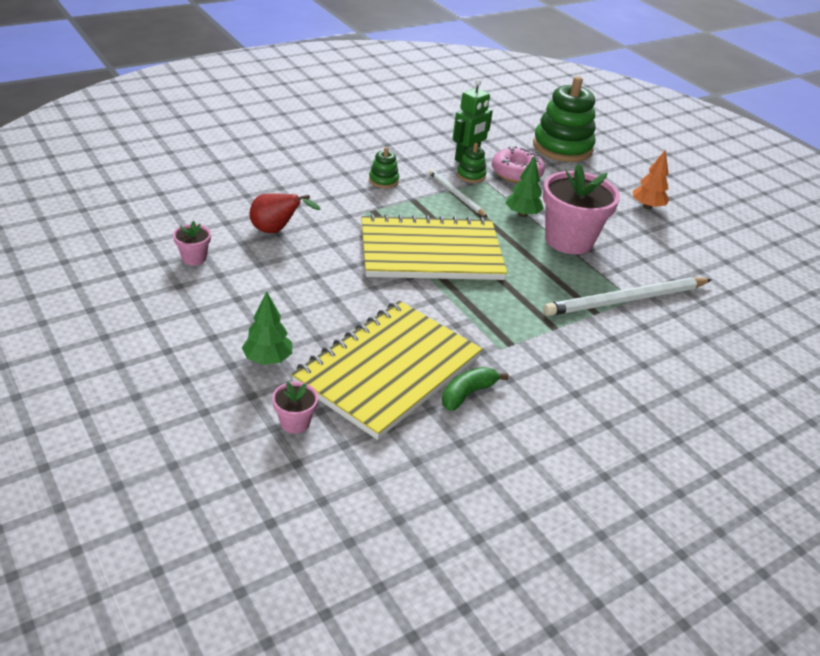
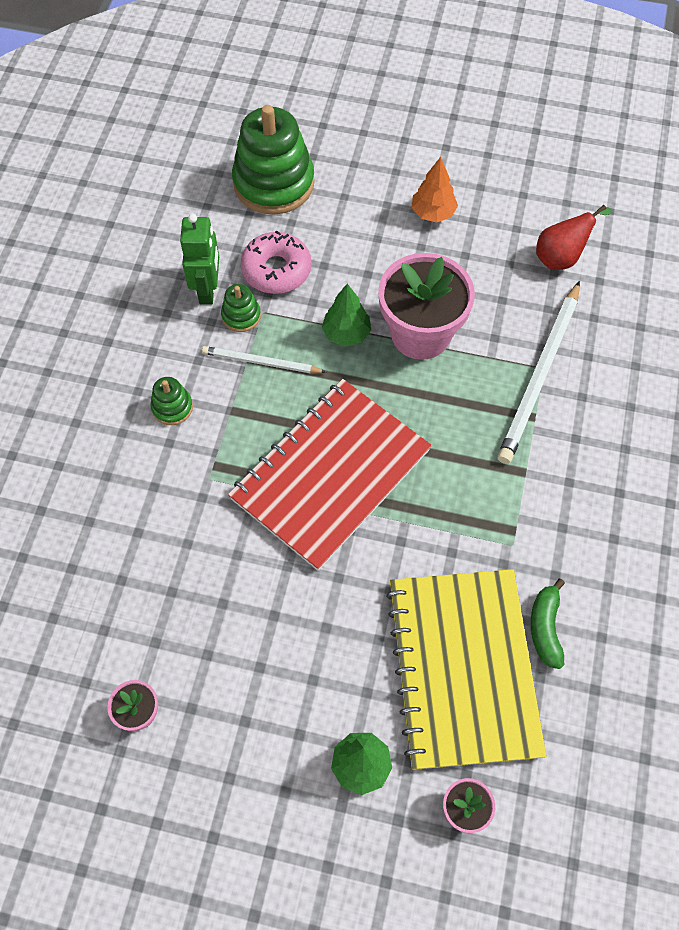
camera: 40 degrees left, 25 degrees up
red pear [249,193,321,233] -> red pear moved to [536,205,612,270]
yellow notebook [361,214,507,280] -> red notebook [228,379,432,571]

